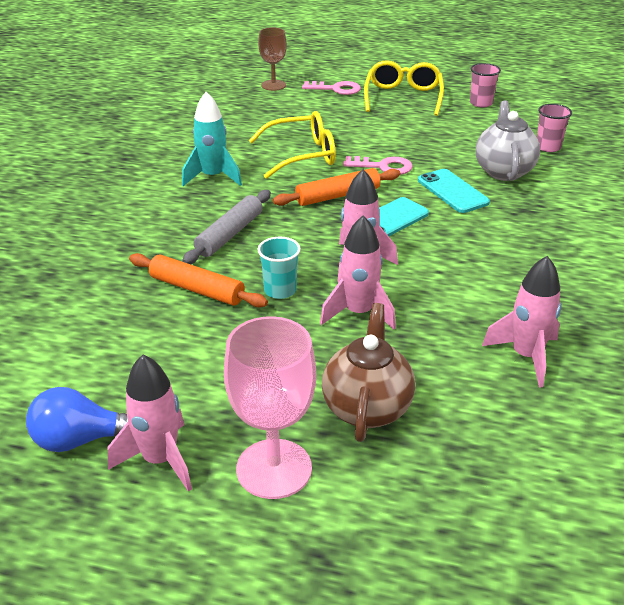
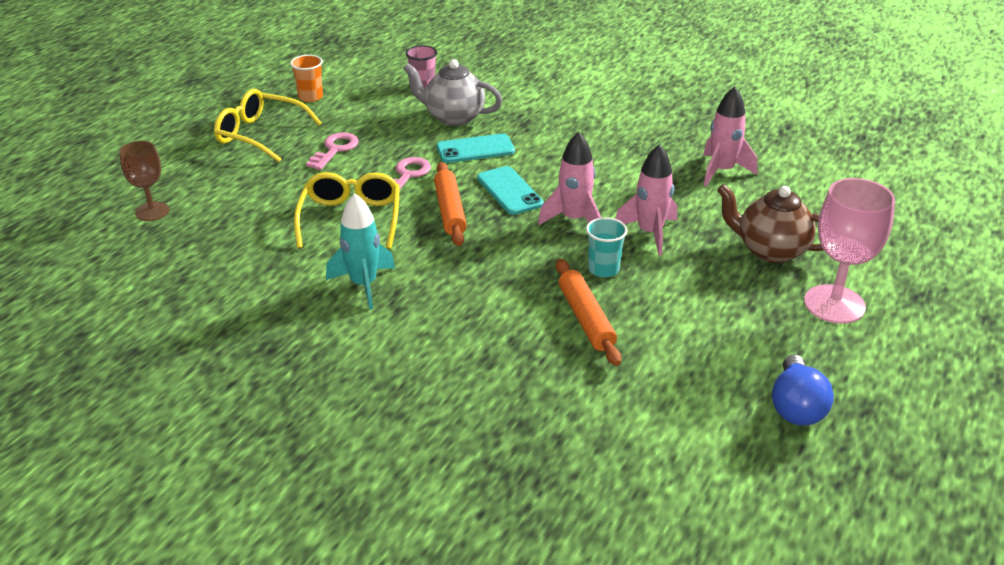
camera: 75 degrees left, 0 degrees up
pink rocket [108,355,192,492] -> none
orange rolling pin [129,253,268,307] -> orange rolling pin turned 60 degrees counterclockwise [556,259,621,366]
grey rolling pin [182,190,271,264] -> none
pink key [302,81,361,95] -> pink key moved to [306,132,359,170]
pink cup [470,63,501,108] -> orange cup [290,55,323,102]

